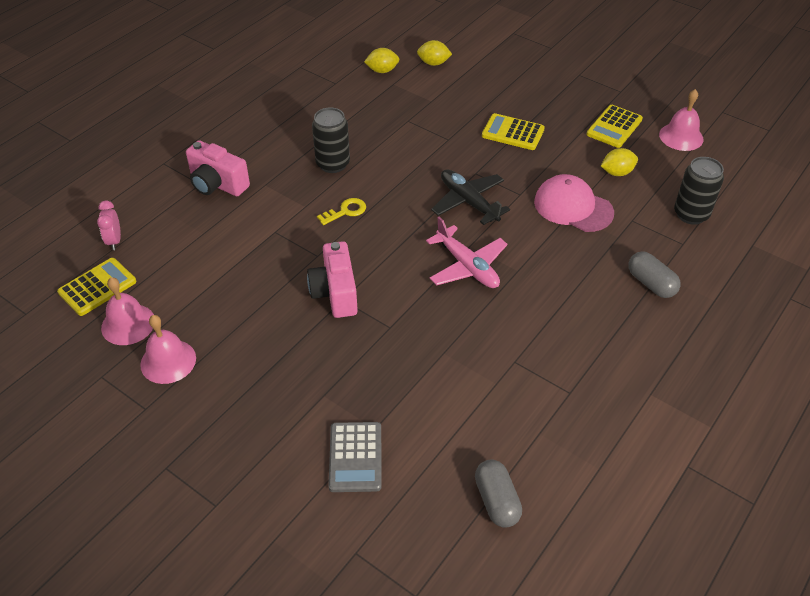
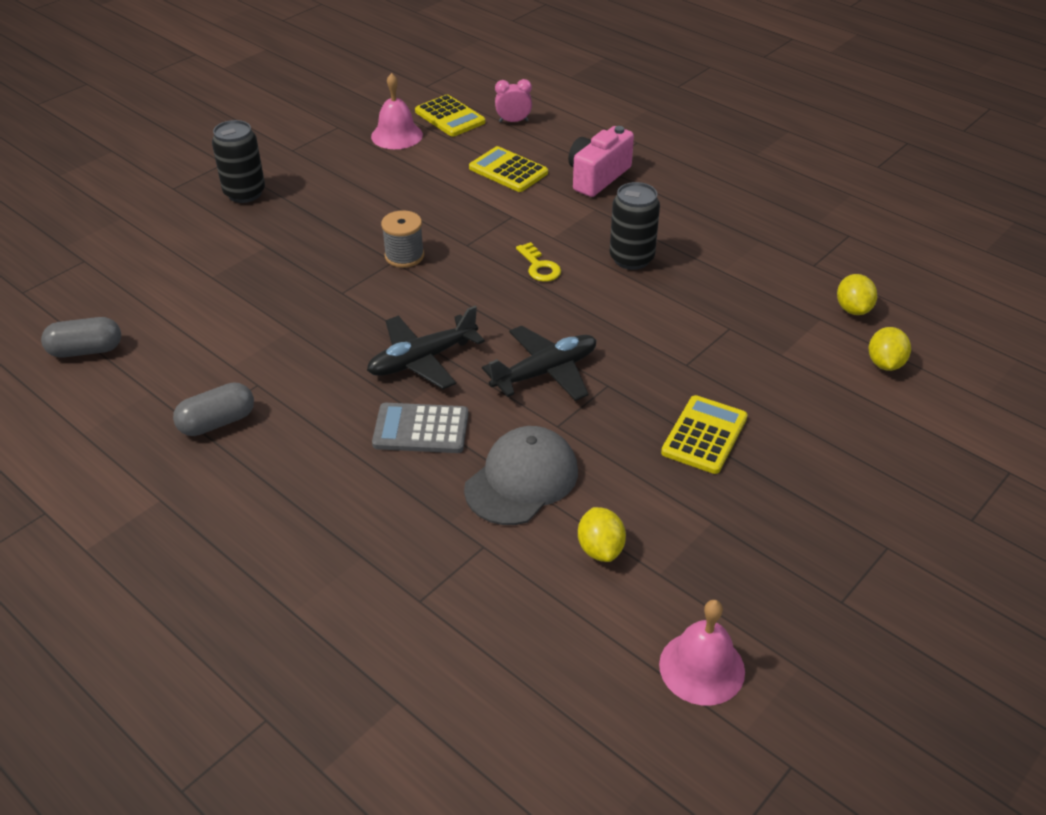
camera: 95 degrees right, 5 degrees down
pink bell [140,315,196,384] -> none
pink camera [307,241,358,318] -> grey spool [381,210,424,268]
grey calculator [328,422,382,492] -> grey calculator moved to [372,403,468,453]
pink plane [426,217,508,288] -> black plane [367,306,485,389]
pink cap [534,174,614,232] -> grey cap [464,426,578,525]
yellow calculator [587,105,643,148] -> yellow calculator moved to [469,146,548,192]
grey capsule [628,251,681,298] -> grey capsule moved to [173,382,254,436]
black can [674,157,724,225] -> black can moved to [212,120,265,203]

